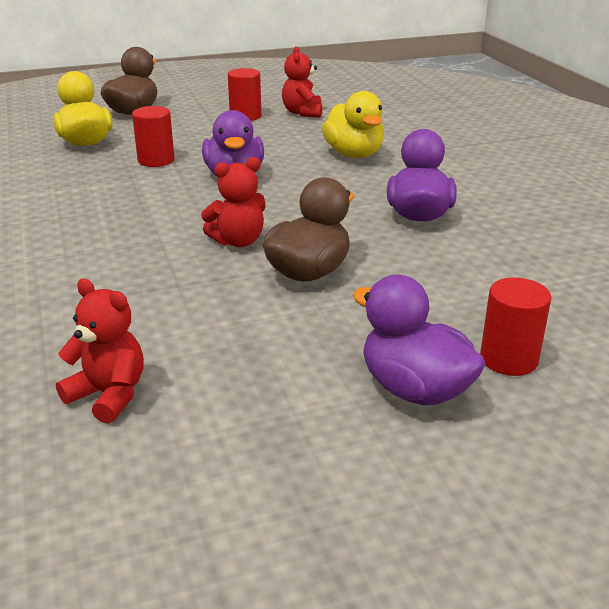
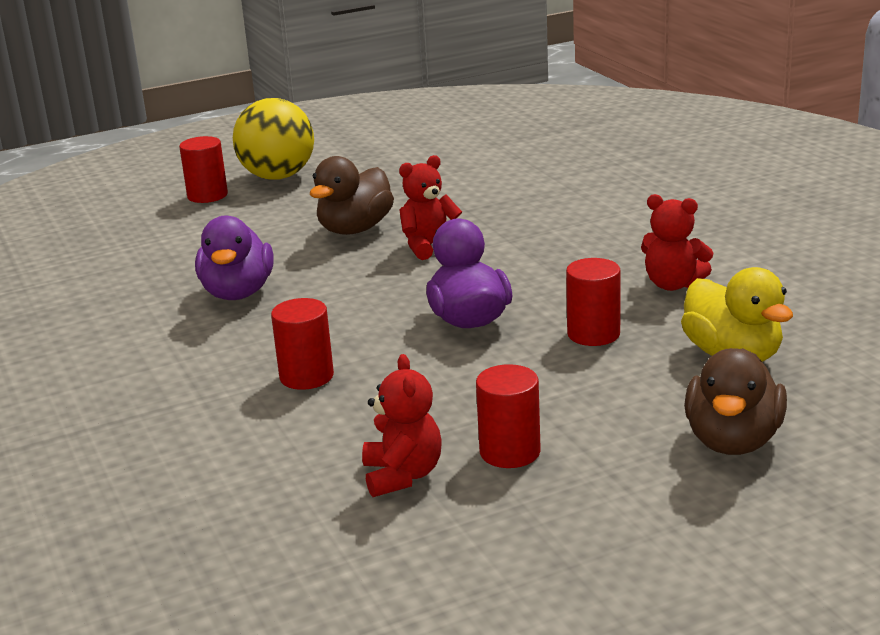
camera: 175 degrees right, 5 degrees down
red teddy bear [56,279,144,424] -> red teddy bear moved to [641,194,713,291]
yellow duck [322,91,384,158] -> red cylinder [271,298,334,390]
purple duck [353,275,486,405] -> yellow ball [233,98,314,180]

